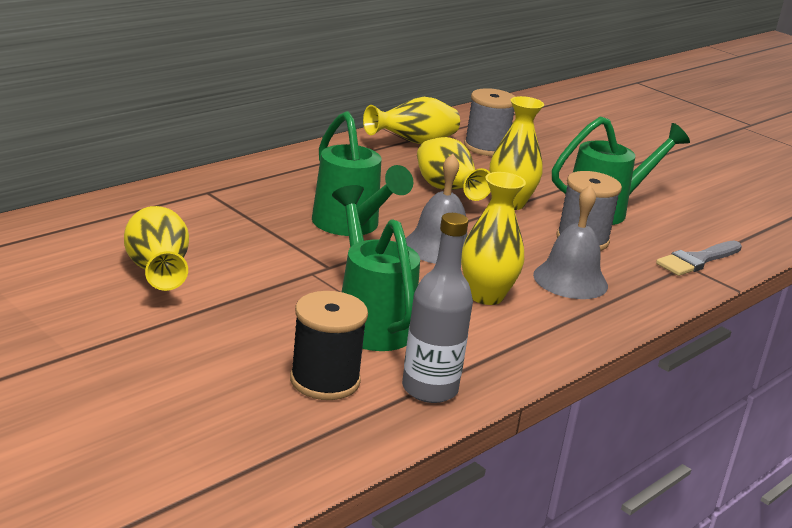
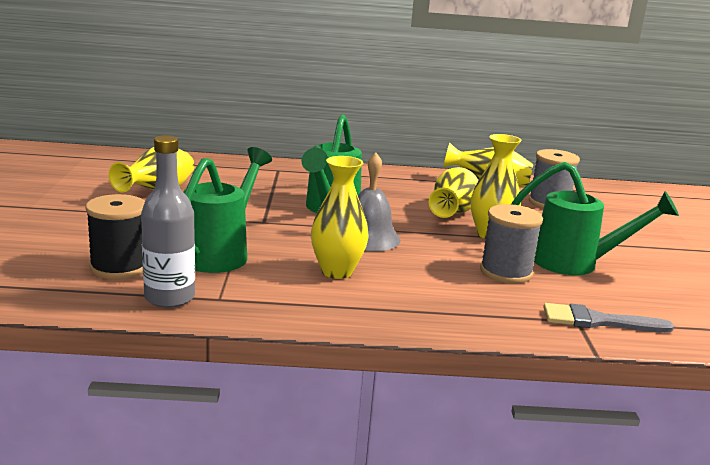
camera: 45 degrees right, 5 degrees down
grey bell [533,185,608,299] -> none

